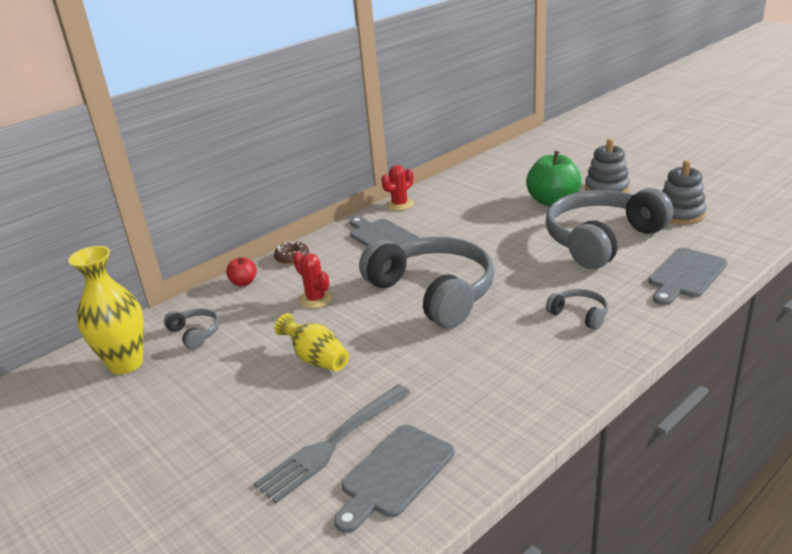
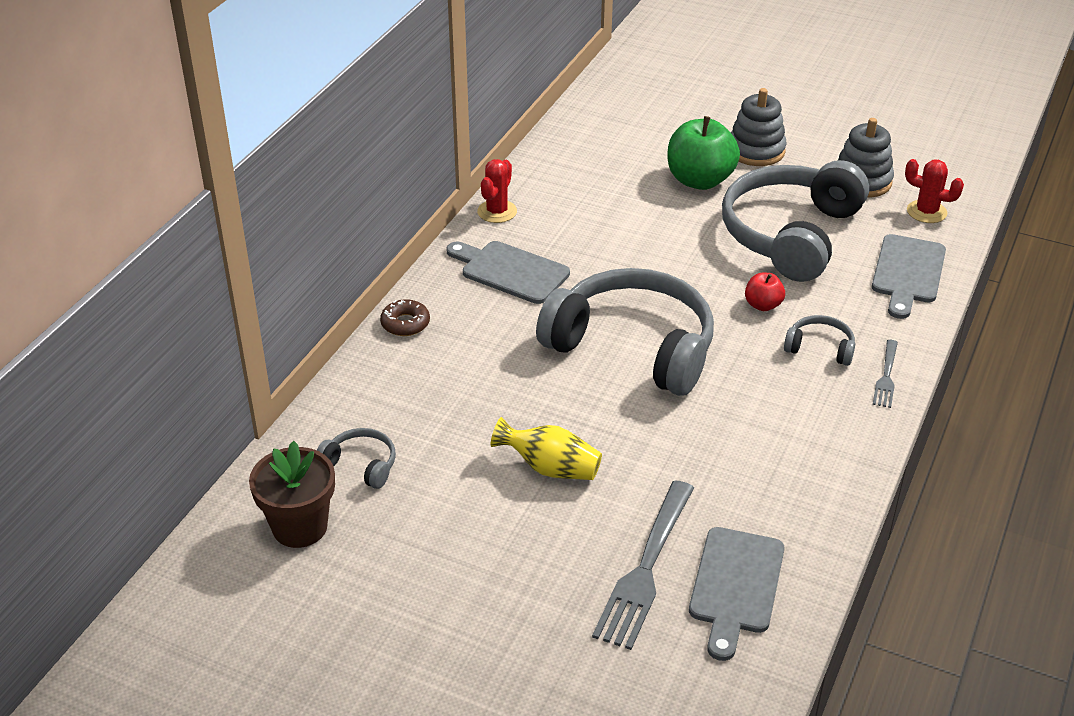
camera: 25 degrees left, 10 degrees up
yellow vase [68,246,144,374] -> brown flower pot [249,441,335,548]
red apple [226,257,257,286] -> red apple moved to [745,273,785,311]
red cactus [293,251,333,308] -> red cactus moved to [905,159,964,223]
none -> grey fork [873,340,898,408]

